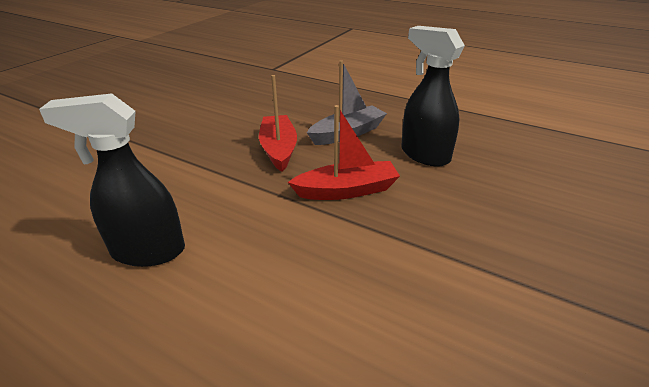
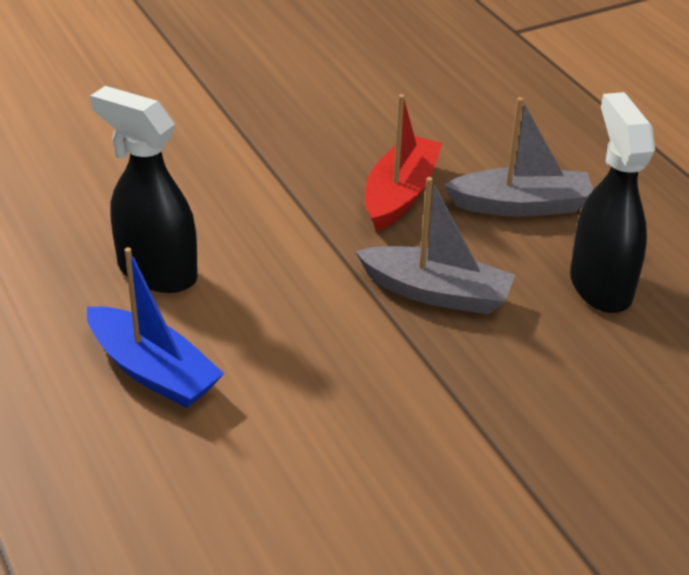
camera: 30 degrees right, 5 degrees up
red boat [288,105,400,200] -> grey boat [355,177,515,314]
none -> blue boat [87,247,224,408]

